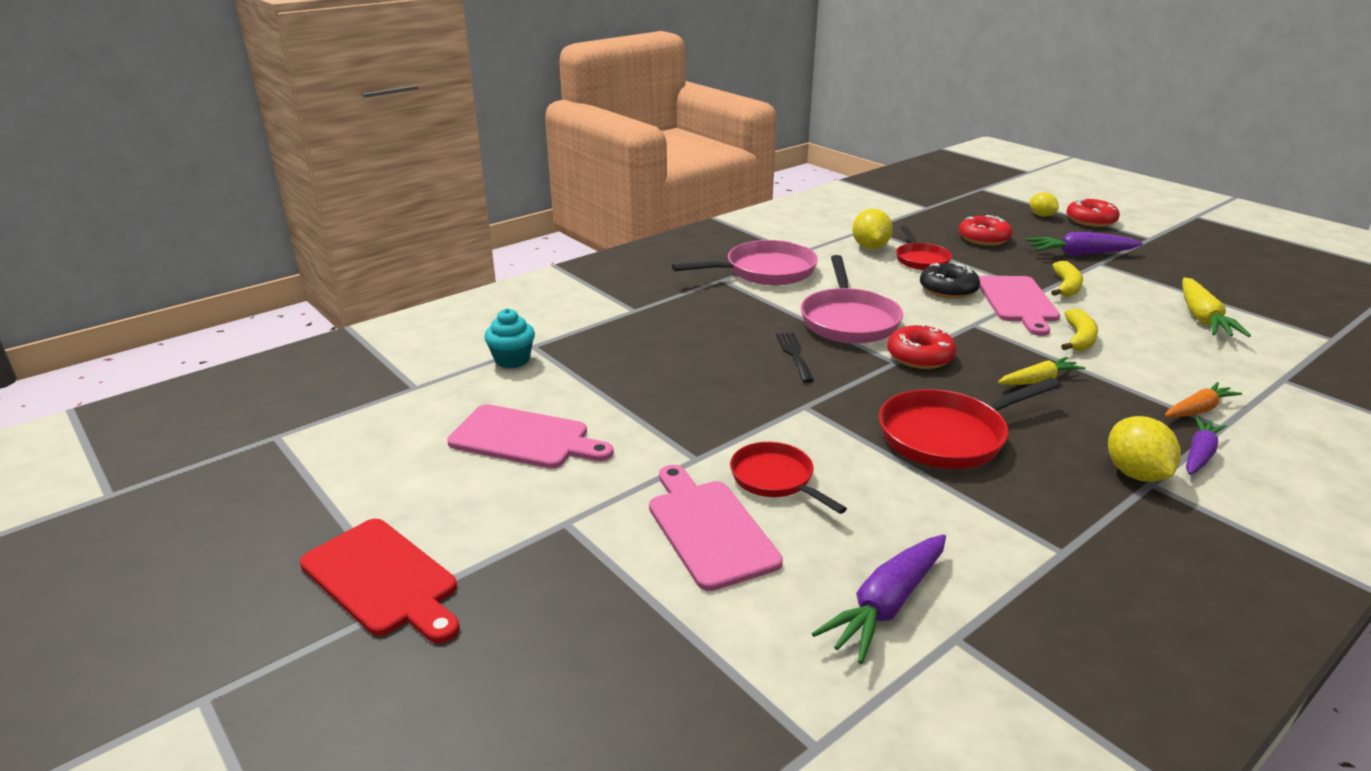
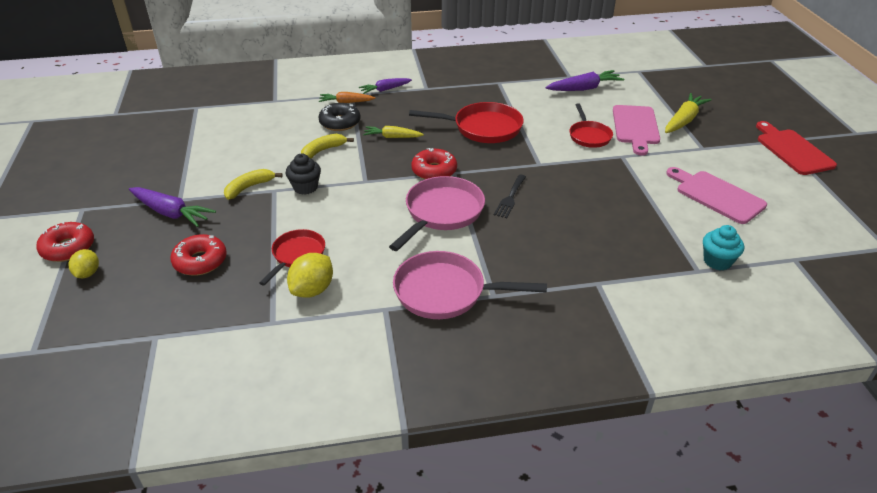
camera: 150 degrees left, 10 degrees up
black donut [920,263,980,299] -> black donut moved to [318,103,361,131]
pink cutting board [979,276,1060,336] -> black cupcake [286,154,321,195]
yellow lemon [1108,416,1181,482] -> none
yellow carrot [1182,278,1251,337] -> yellow carrot moved to [665,93,711,133]

